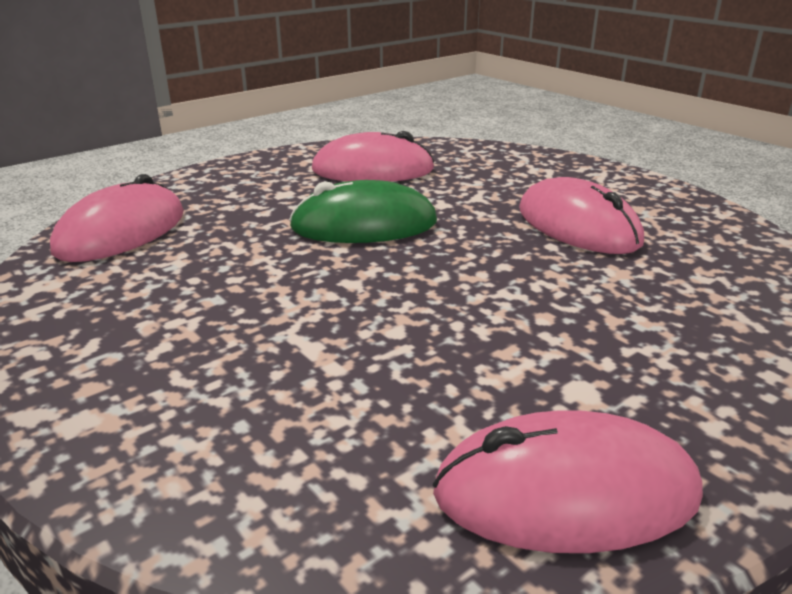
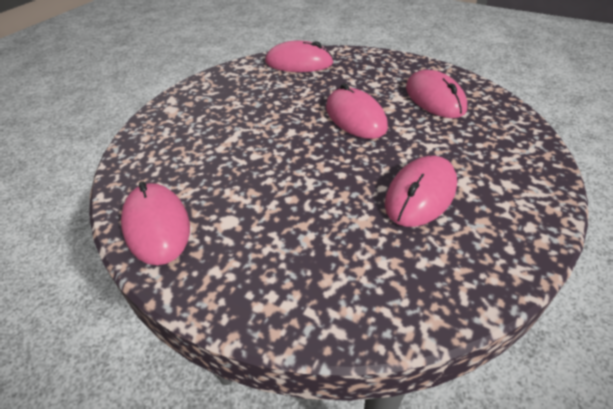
camera: 70 degrees right, 15 degrees up
green mouse [289,180,437,243] -> pink mouse [326,83,388,139]

